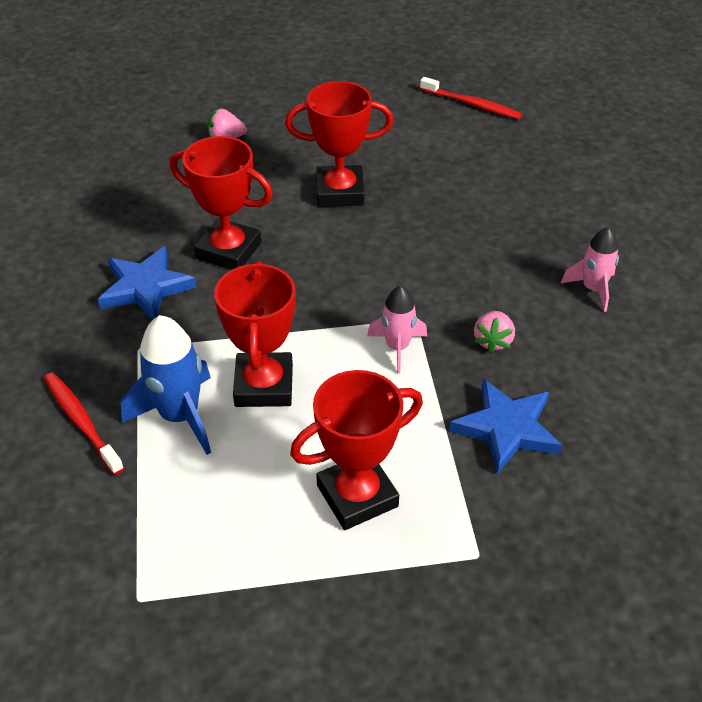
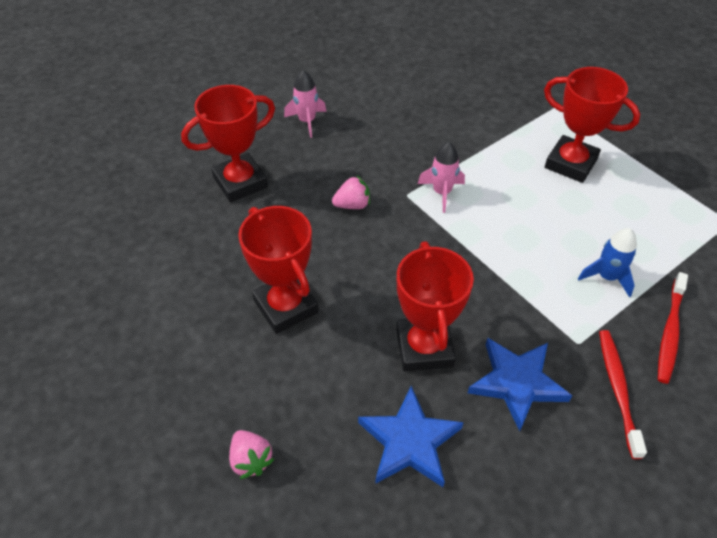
camera: 120 degrees left, 5 degrees up
blue rocket [121,315,211,455] -> blue rocket [578,228,637,297], size x0.64
red trophy [214,261,296,407] -> red trophy moved to [181,85,275,202]
red toothbrush [420,77,522,120] -> red toothbrush moved to [599,330,647,459]
blue star [449,379,562,474] -> blue star moved to [358,386,464,487]
pink strawberry [474,311,515,353] -> pink strawberry moved to [332,176,370,209]

